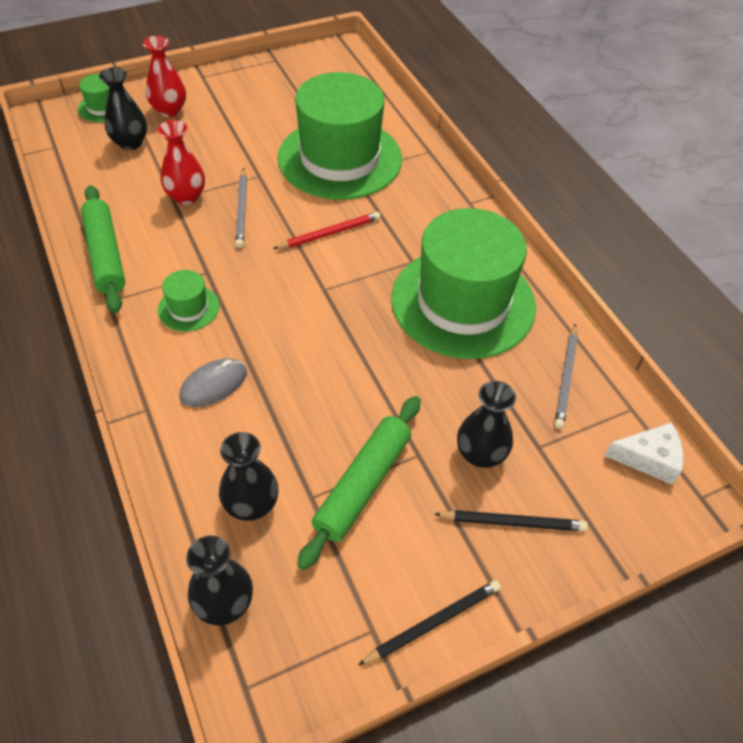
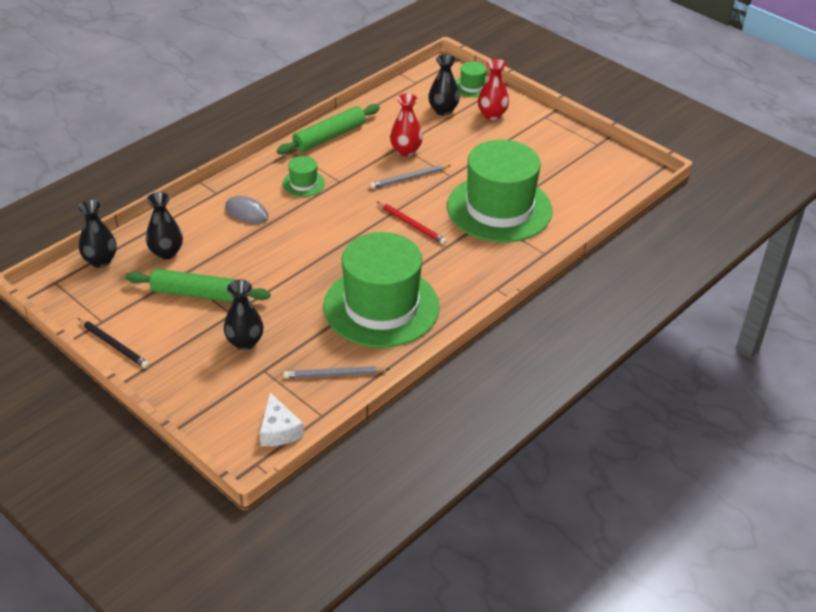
camera: 70 degrees right, 10 degrees down
black pencil [434,510,588,531] -> none

